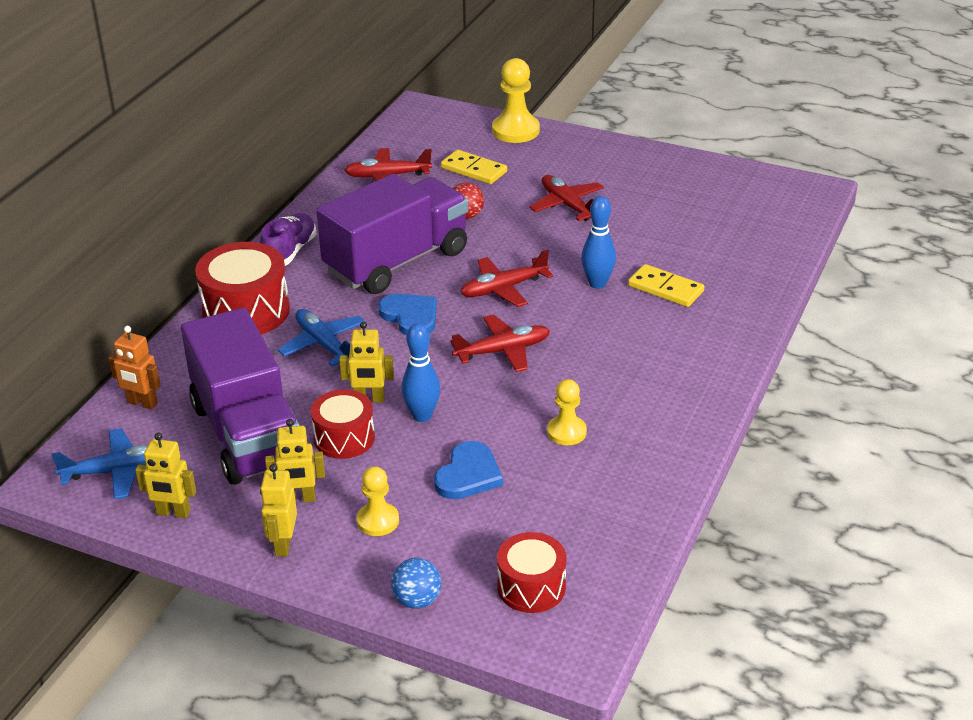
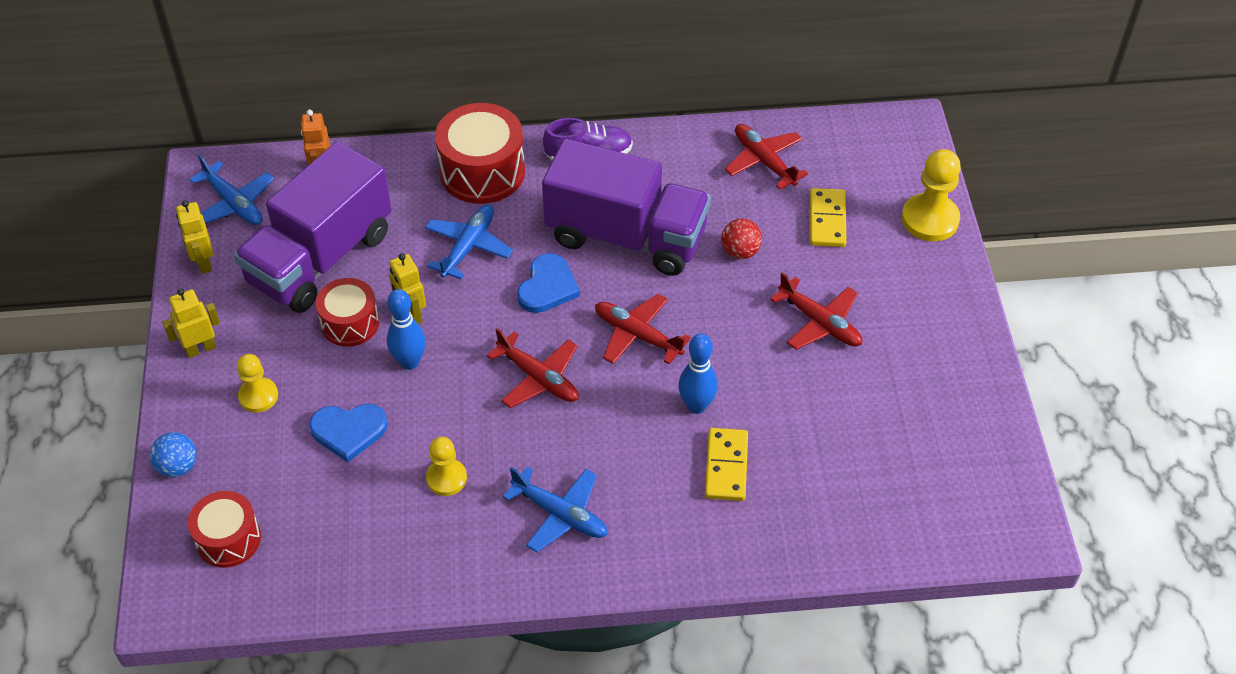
camera: 60 degrees right, 15 degrees up
yellow robot [265,419,325,502] -> none
red plane [529,175,604,221] -> red plane turned 105 degrees clockwise [770,272,862,350]
none -> blue plane [503,467,608,552]

